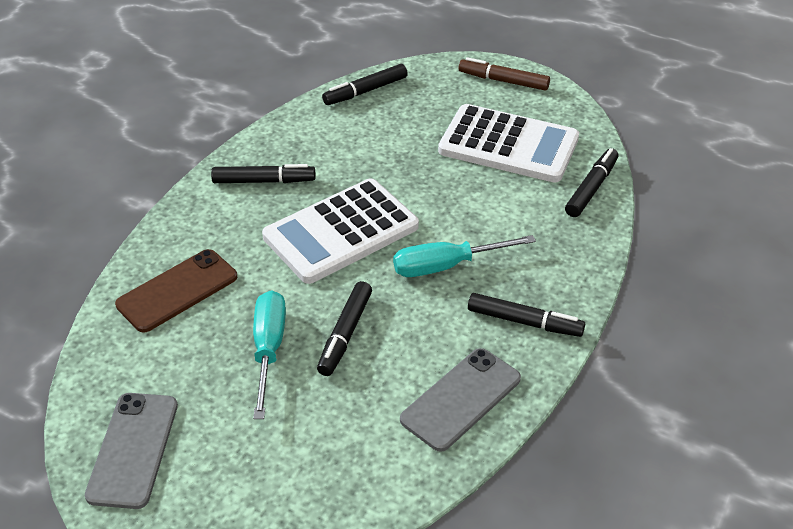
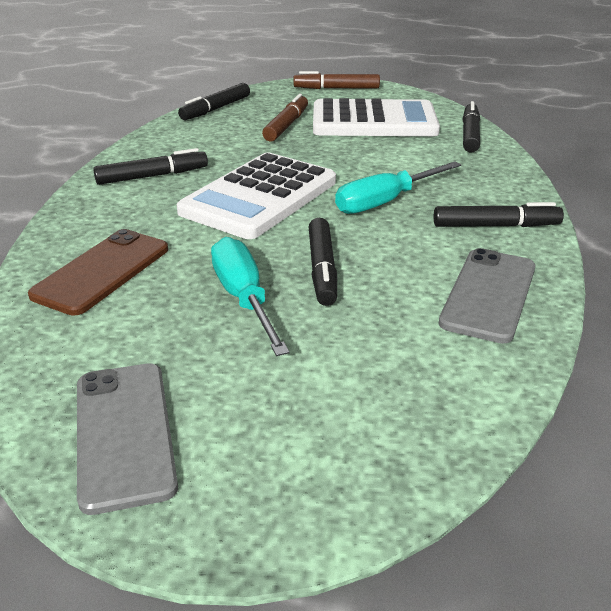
camera: 20 degrees left, 10 degrees down
none -> brown marker [262,94,308,142]

